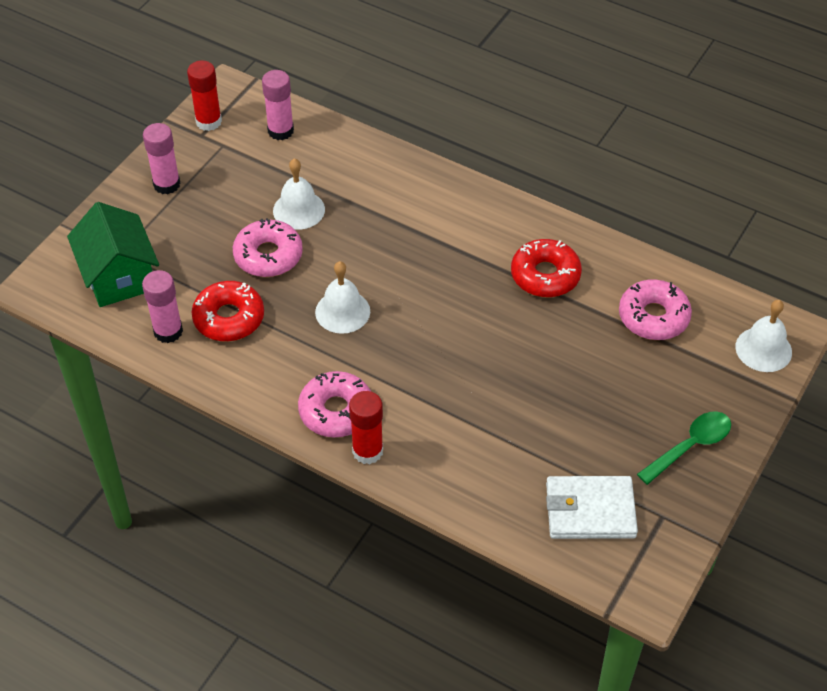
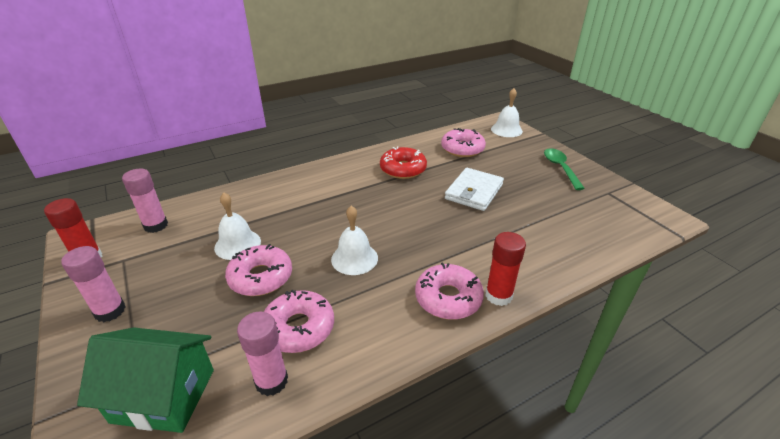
camera: 60 degrees left, 15 degrees down
red donut [192,281,264,342] -> pink donut [264,290,334,353]
white wallet [546,476,638,539] -> white wallet moved to [445,168,504,211]

